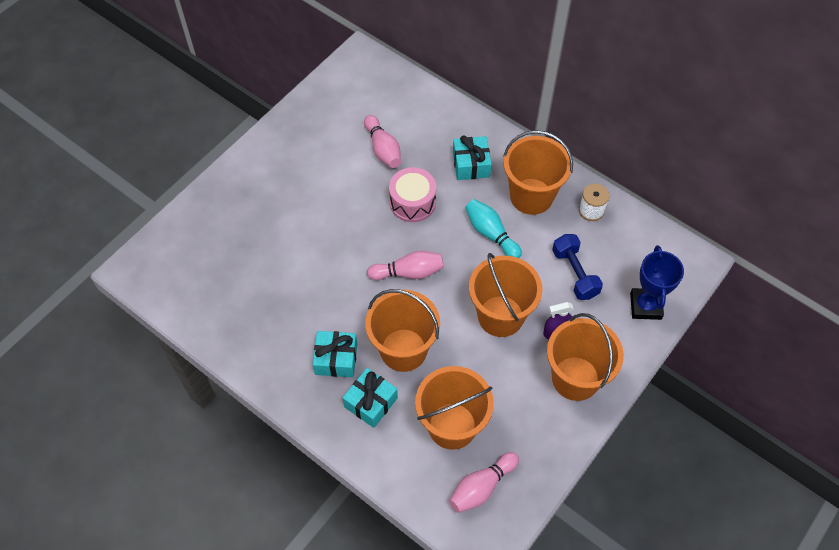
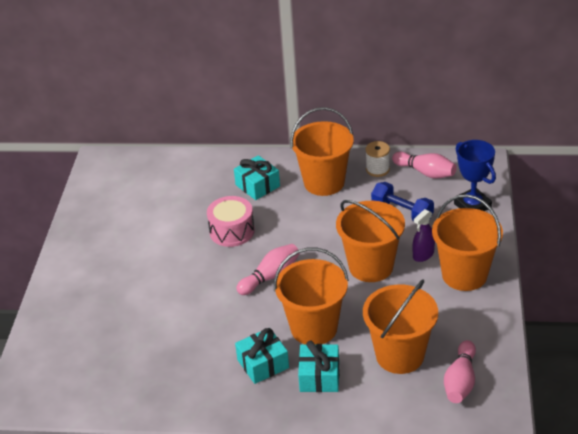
camera: 30 degrees left, 20 degrees down
pink bowling pin [364,115,401,168] -> pink bowling pin moved to [392,152,457,179]
turquoise bowling pin [465,199,522,258] -> none

